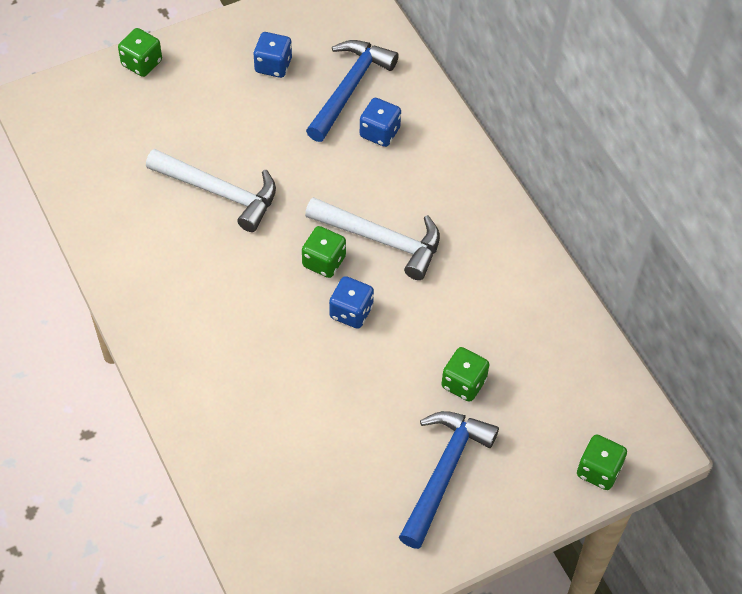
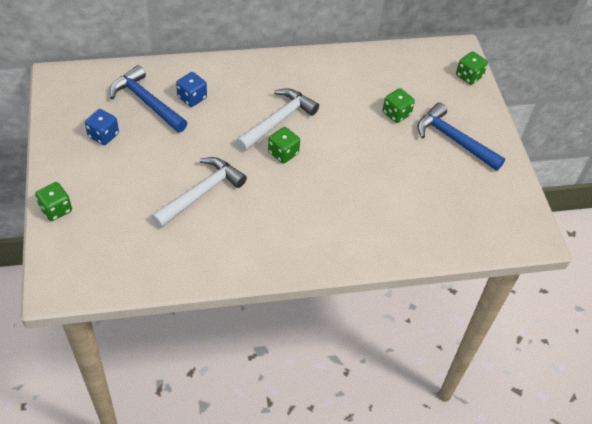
camera: 75 degrees left, 5 degrees down
blue dice [329,276,374,329] -> none

